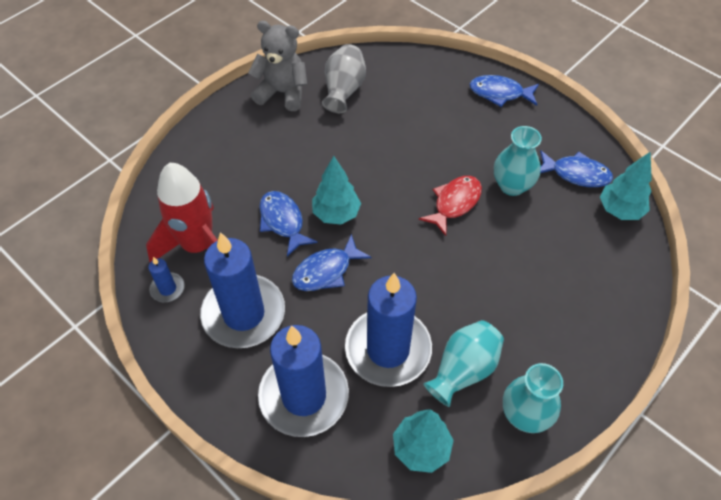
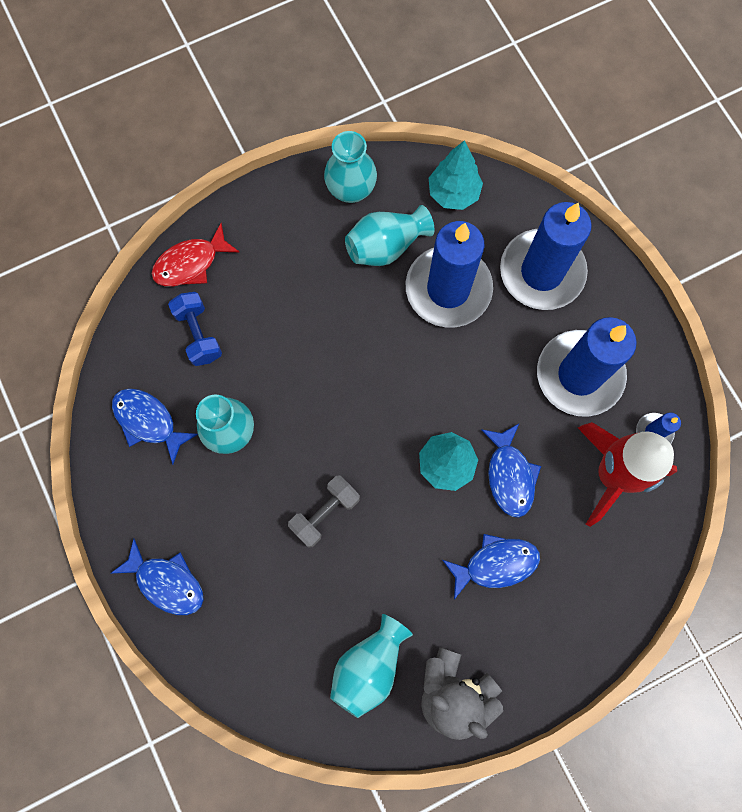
camera: 160 degrees left, 20 degrees up
blue fish [292,234,372,291] -> blue fish moved to [442,534,540,600]
grey vase [322,44,366,113] -> turquoise vase [330,614,413,718]
red fish [419,176,482,236] -> red fish moved to [152,223,239,286]
turquoise tree [600,151,652,220] -> none
none -> blue dumbbell [168,292,222,366]
none -> grey dumbbell [288,475,360,548]

